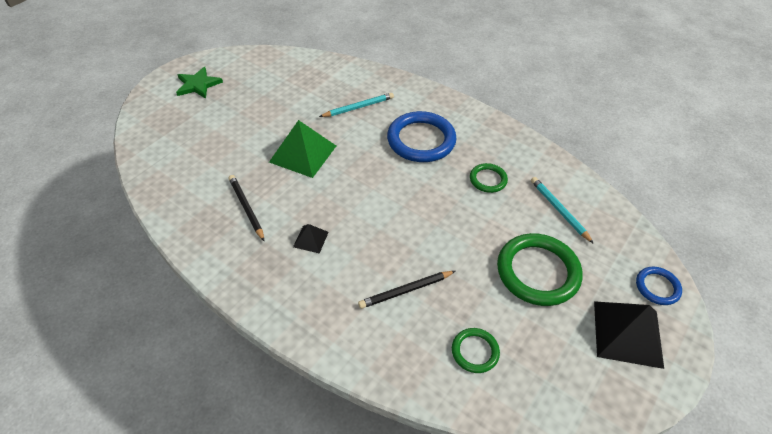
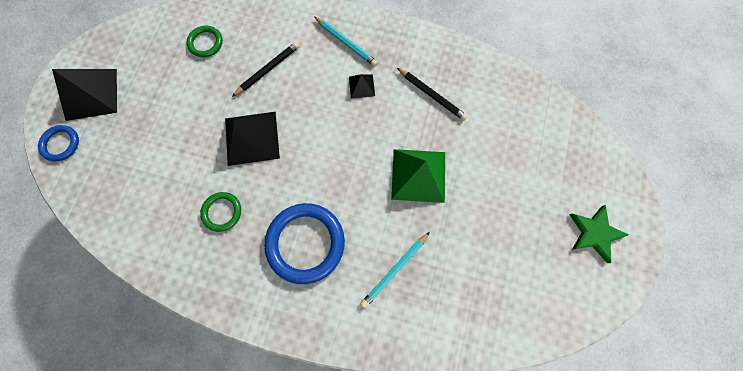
camera: 160 degrees right, 25 degrees up
green ring [497,233,582,306] -> none
turquoise pencil [531,177,594,244] -> turquoise pencil moved to [314,17,378,67]
none -> black pyramid [225,112,280,166]

